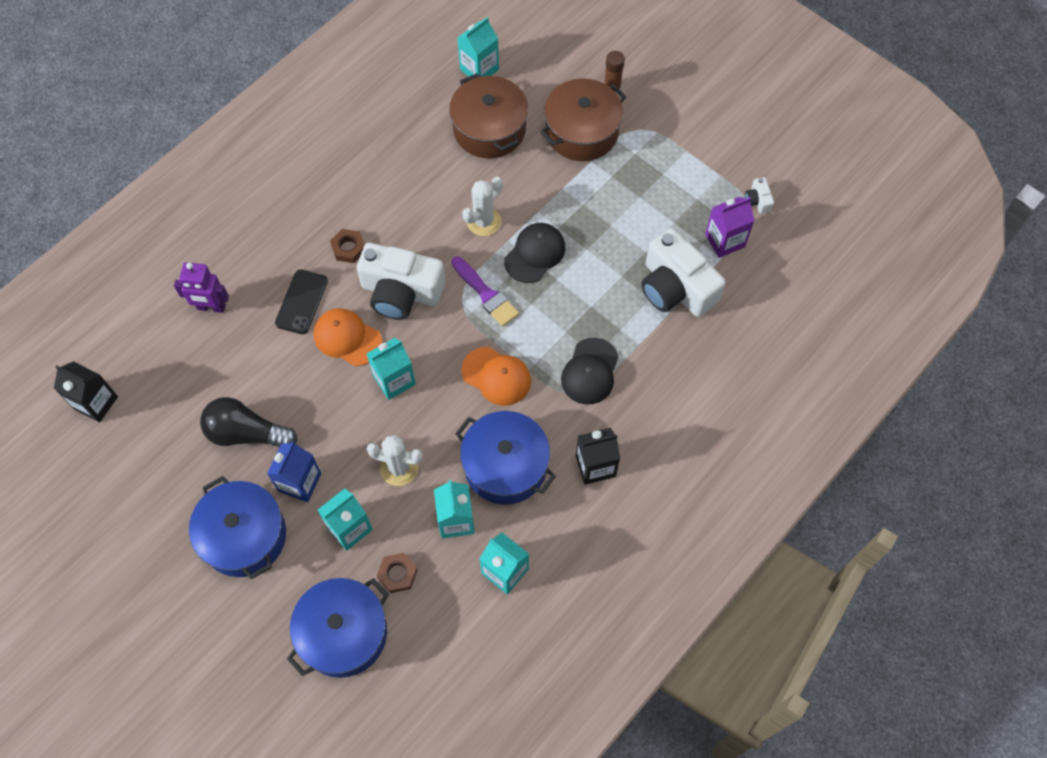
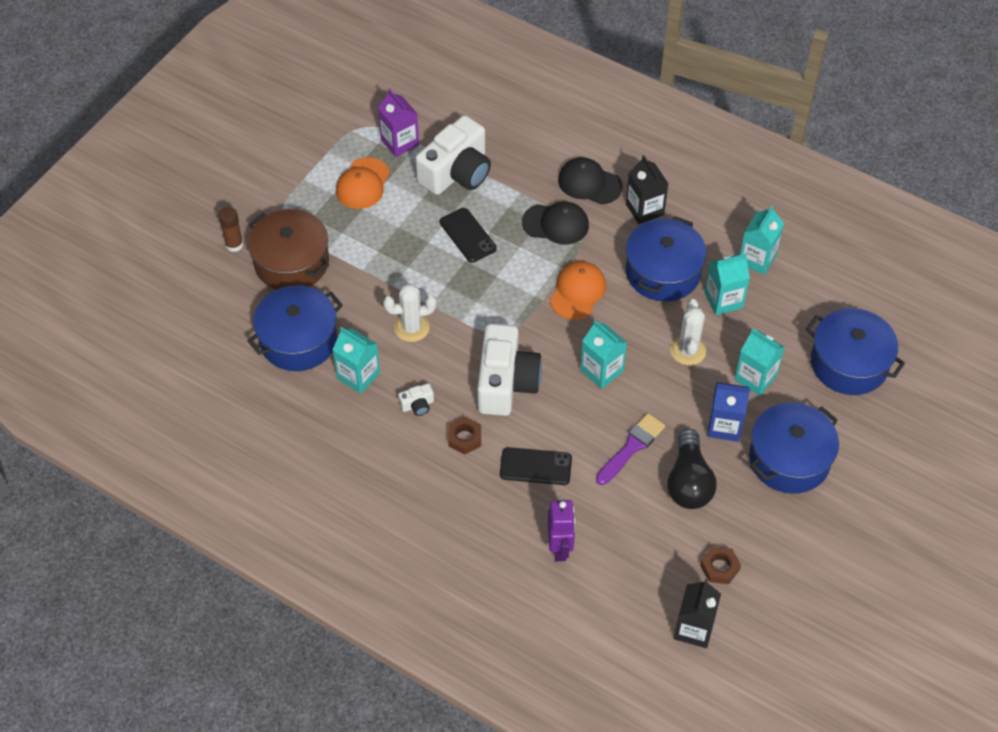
camera: 100 degrees left, 10 degrees down
orange cap [314,308,382,366] -> orange cap moved to [336,157,390,209]
brown nut [377,553,418,593] -> brown nut moved to [700,546,741,584]
brown pot [449,73,528,158] -> blue pot [247,285,343,371]
purple brush [451,256,519,327] -> purple brush moved to [596,413,665,485]
turquoise carton [458,17,499,77] -> turquoise carton moved to [333,327,380,394]
white cactus [462,177,503,236] -> white cactus turned 45 degrees counterclockwise [383,283,436,342]
black cap [504,223,565,283] -> black cap moved to [558,157,623,205]
white camera [745,177,774,214] -> white camera moved to [398,383,434,416]
none -> black phone [440,208,497,263]

